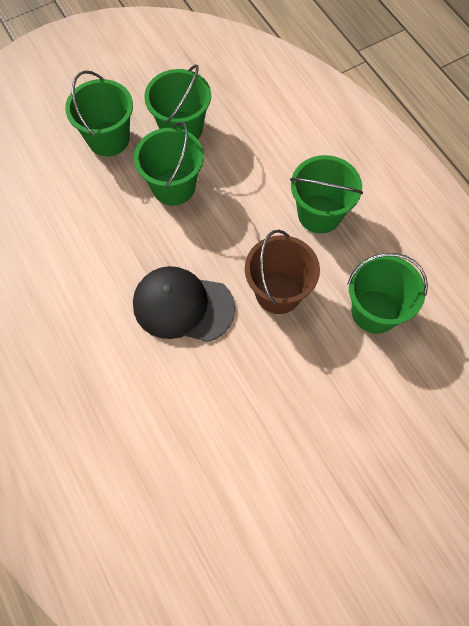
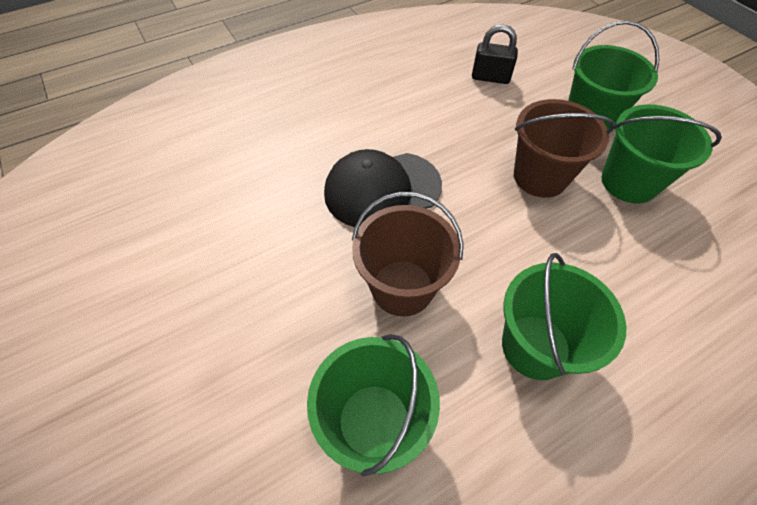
camera: 90 degrees right, 10 degrees down
black cap [133,266,235,342] -> black cap turned 120 degrees counterclockwise [324,149,442,227]
green bucket [134,121,204,206] -> brown bucket [514,99,615,198]
none -> black padlock [472,24,518,84]

